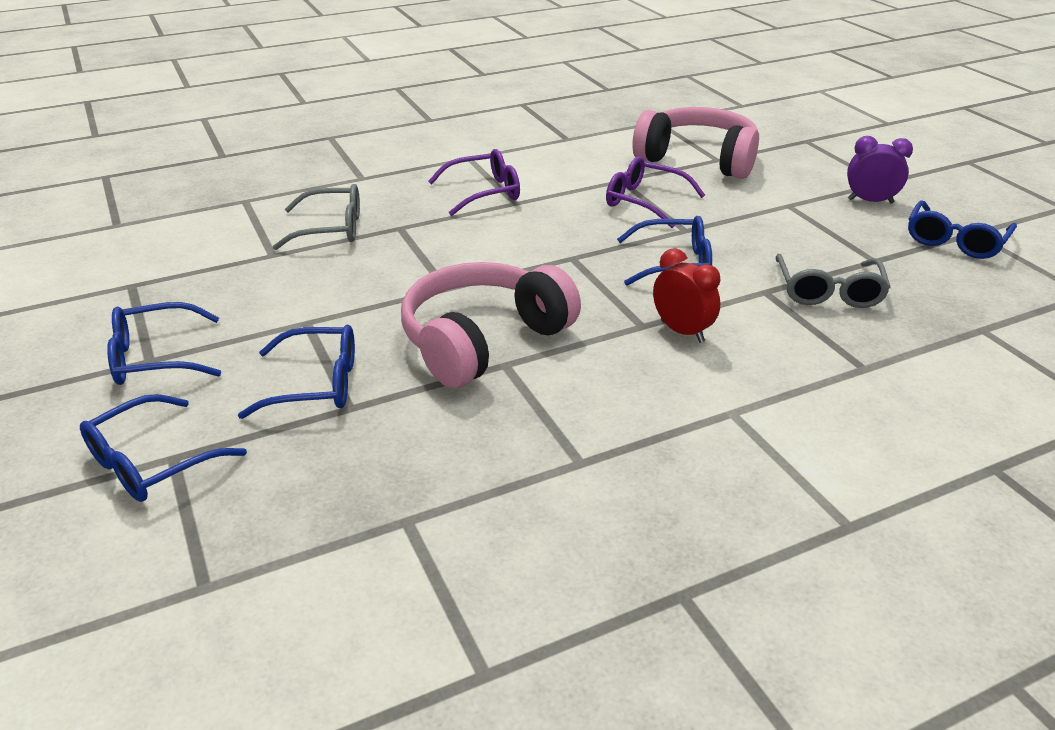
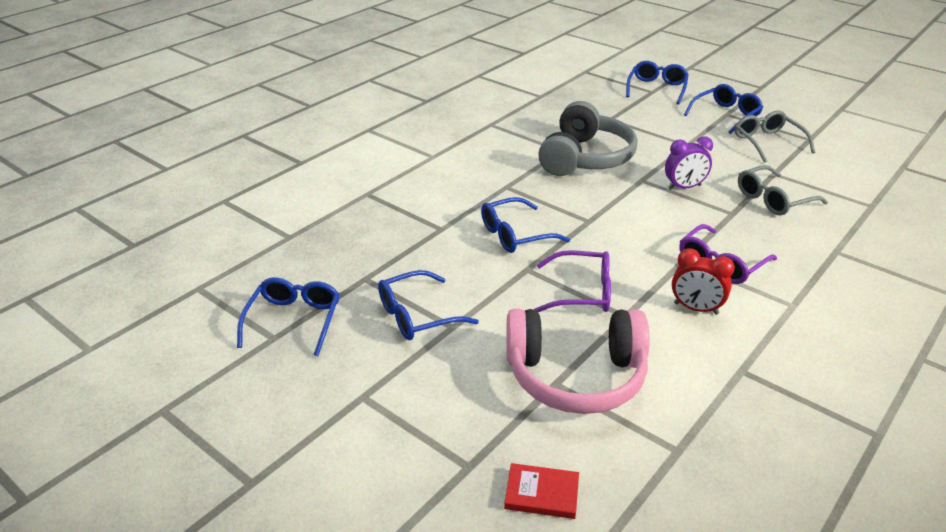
camera: 155 degrees right, 0 degrees up
blue glasses [238,325,355,419] -> blue glasses moved to [378,270,479,340]
pink headphones [401,262,581,388] -> grey headphones [538,101,637,176]
red clock [653,248,721,343] -> red clock moved to [672,248,735,315]
grey glasses [776,254,891,308] -> grey glasses moved to [734,111,815,163]
purple clock [847,136,913,204] -> purple clock moved to [665,136,713,190]
none -> red book [504,463,579,519]

